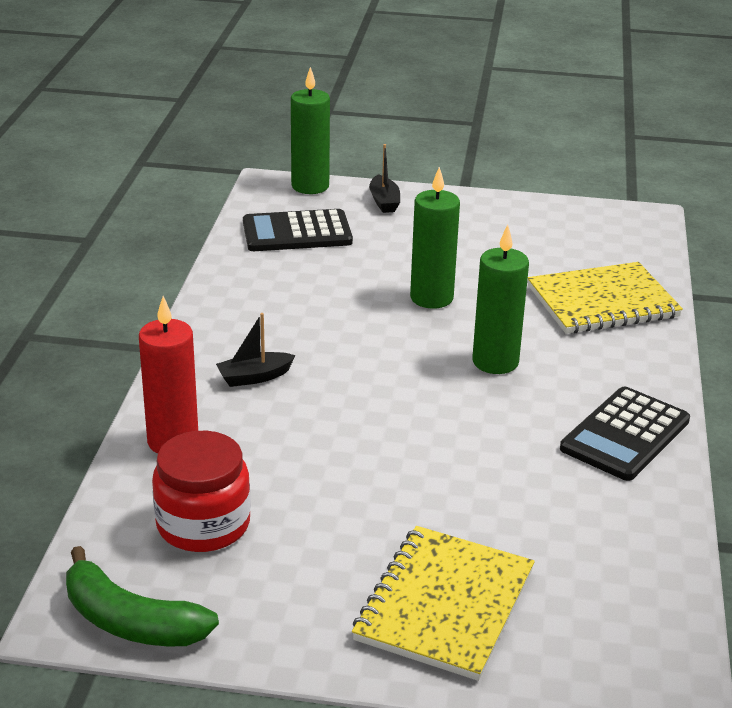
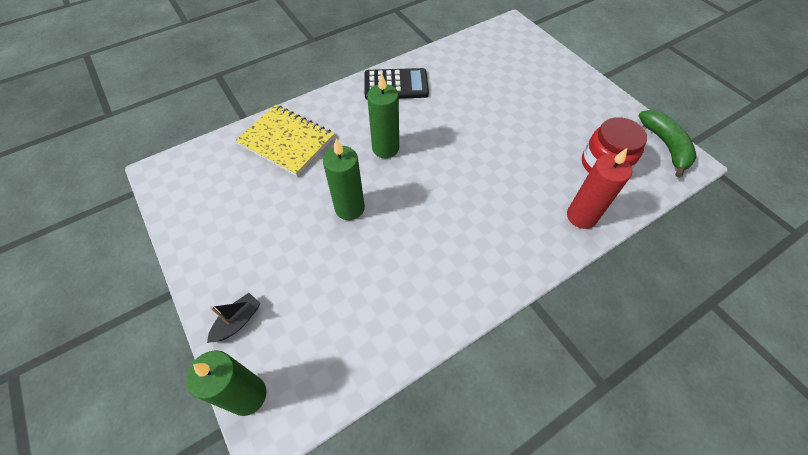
camera: 130 degrees left, 25 degrees up
black boat [216,313,296,387] -> none
black calculator [243,209,353,251] -> none
yellow notebook [352,526,535,681] -> none

